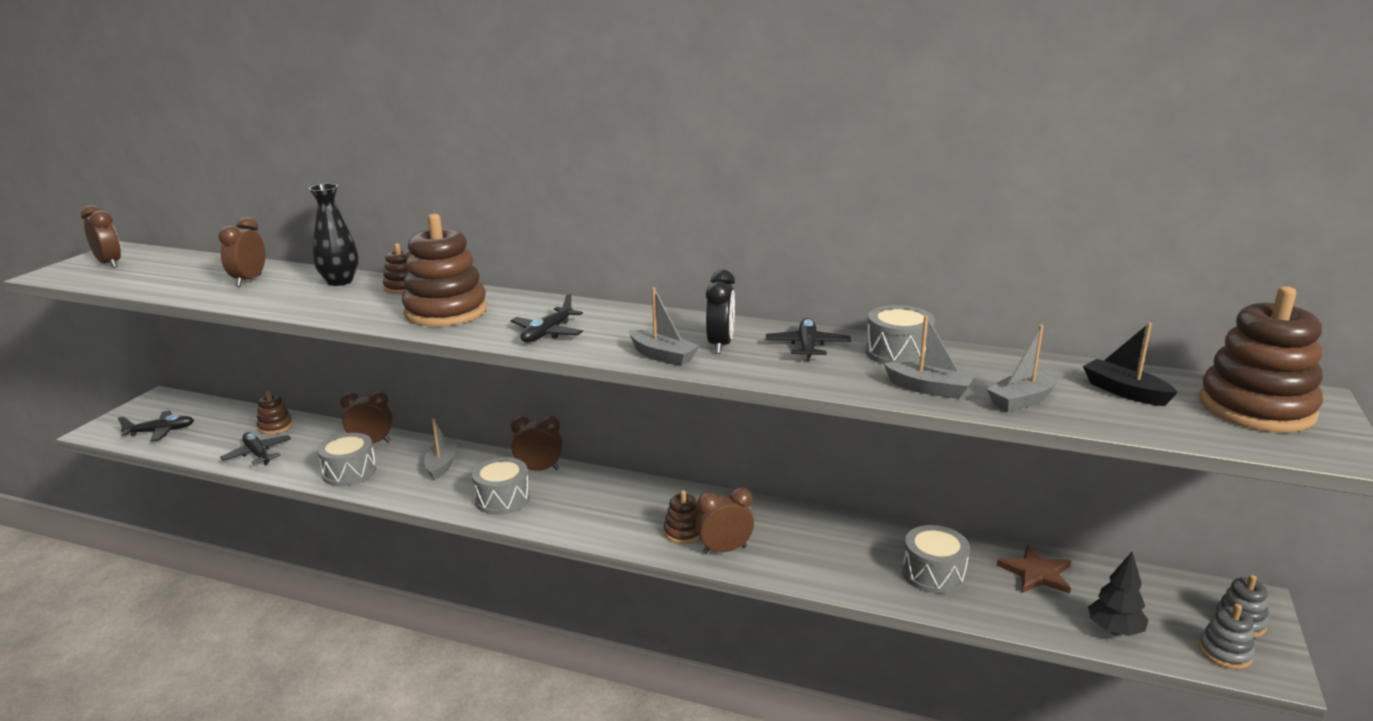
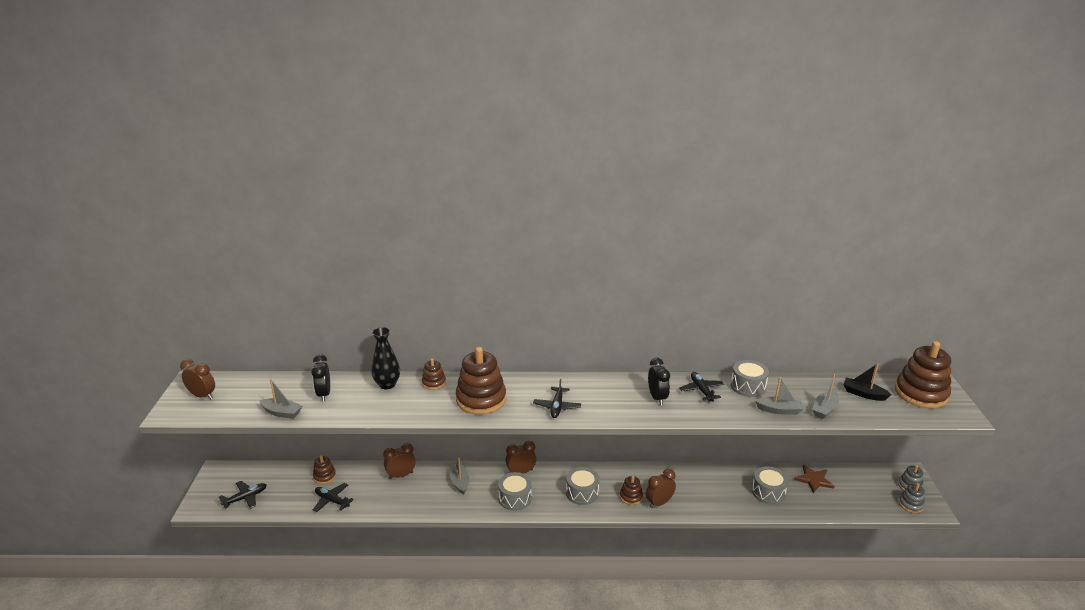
camera: 20 degrees left, 5 degrees up
brown clock [219,217,265,287] -> black clock [312,354,330,402]
grey drum [317,433,376,486] -> grey drum moved to [566,467,599,505]
grey boat [629,287,700,366] -> grey boat moved to [259,379,302,419]
black tree [1088,552,1149,636] -> none

